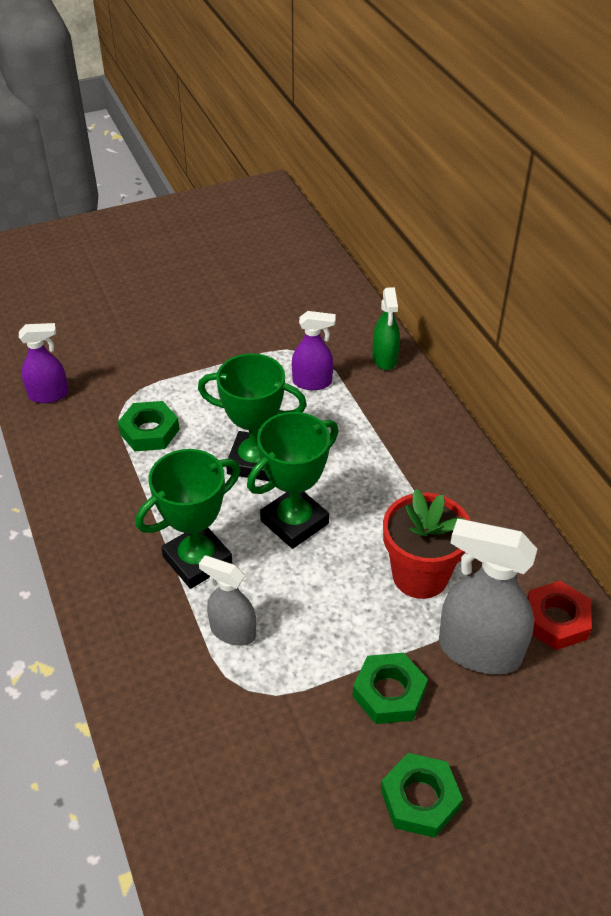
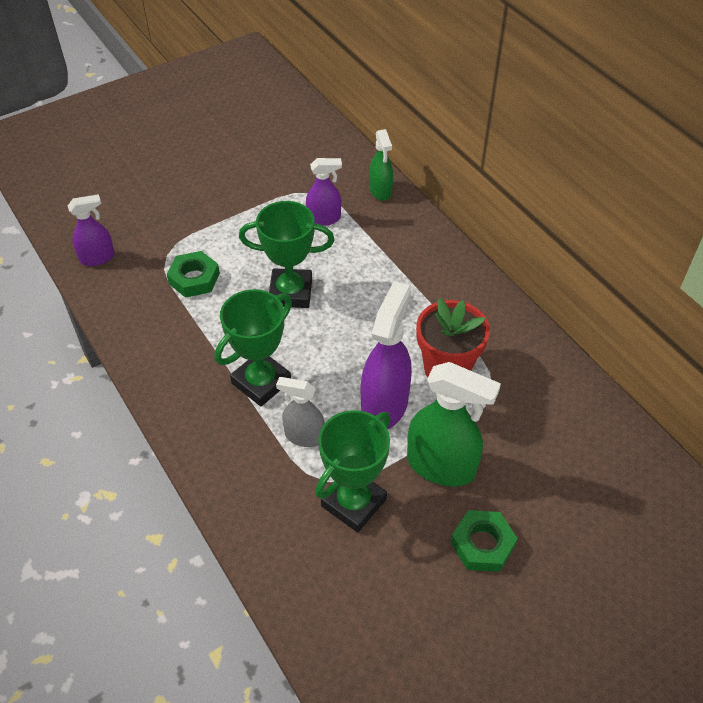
camera: 10 degrees left, 5 degrees up
green trophy [247,412,339,549] -> green trophy moved to [315,410,391,532]
green nut [353,653,428,724] -> green spray bottle [407,362,501,486]
grey spray bottle [439,519,537,674] -> none
red nut [527,581,592,650] -> none
none -> purple spray bottle [361,281,412,429]

